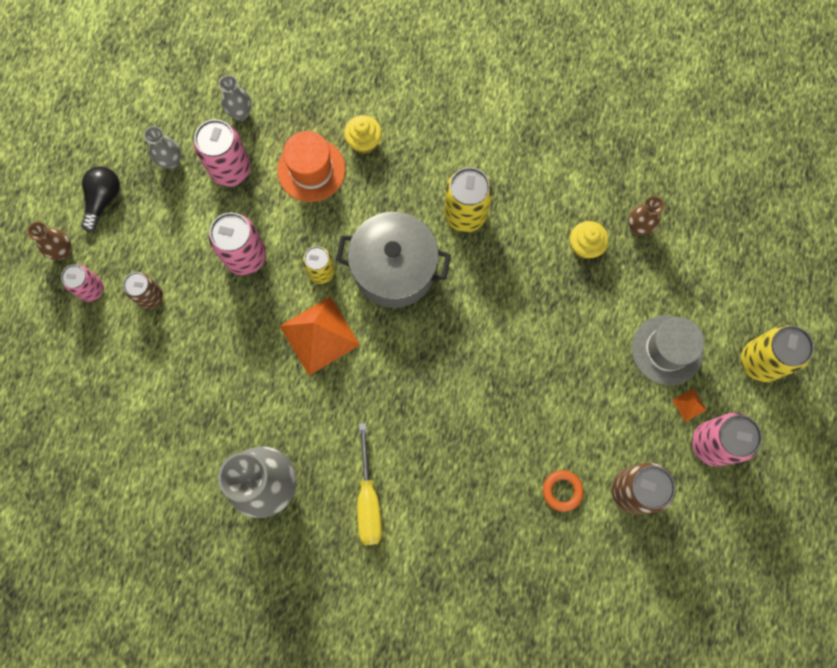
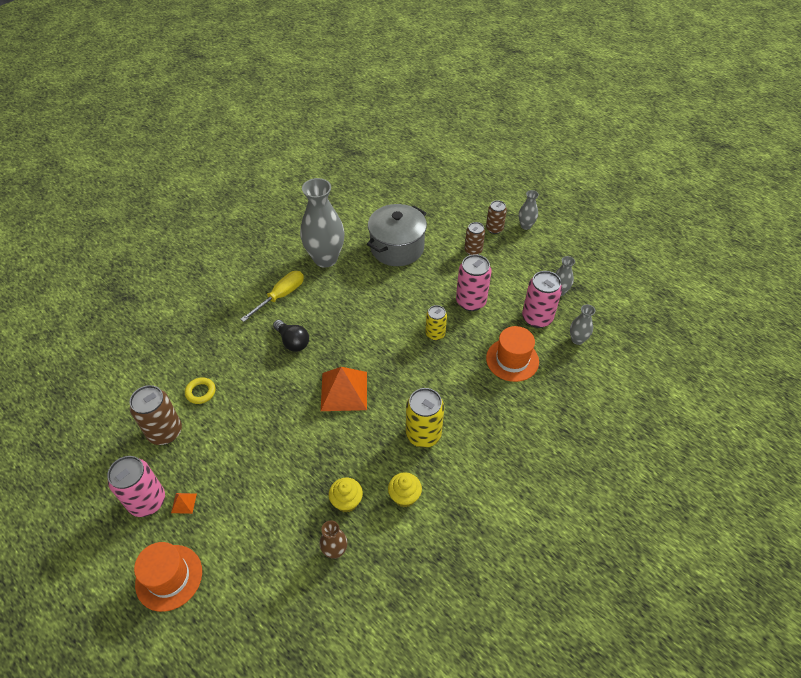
camera: 120 degrees right, 25 degrees down
brown vase [27,222,72,260] -> grey vase [519,190,539,230]
pink can [61,265,104,302] -> brown can [486,200,507,234]
black light bulb [81,166,120,232] -> black light bulb moved to [273,320,309,352]
orange pyramid [279,297,360,376] -> orange pyramid moved to [321,367,367,411]
grey pot [336,212,451,308] -> grey pot moved to [367,204,427,266]
yellow cupcake [344,115,382,154] -> yellow cupcake moved to [388,472,422,507]
yellow screwdriver [357,423,382,545] -> yellow screwdriver turned 105 degrees clockwise [240,271,304,322]
orange ring [543,470,584,512] -> yellow ring [185,377,215,404]
grey hat [632,315,704,385] -> none
yellow can [741,325,814,382] -> orange hat [134,542,202,612]

